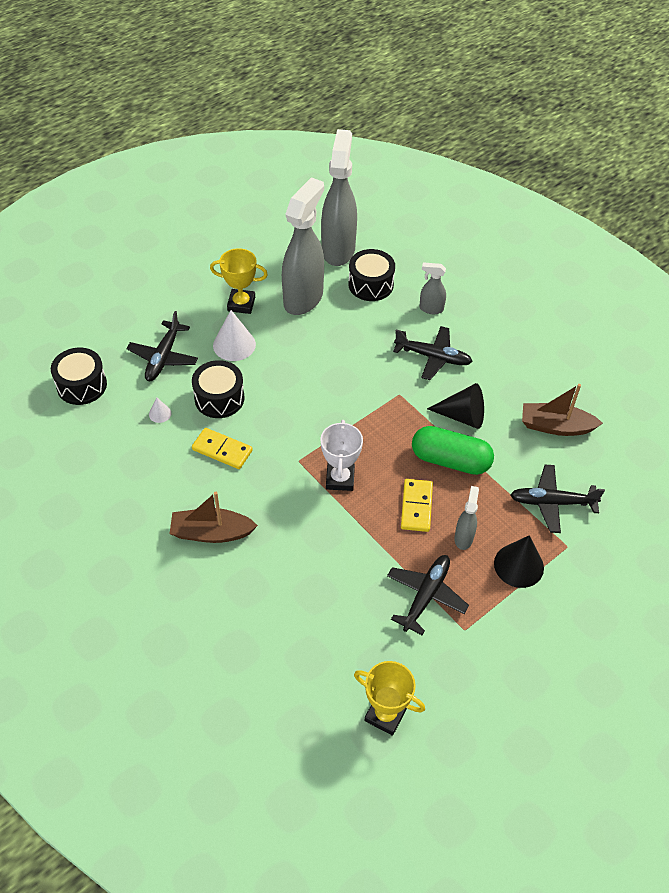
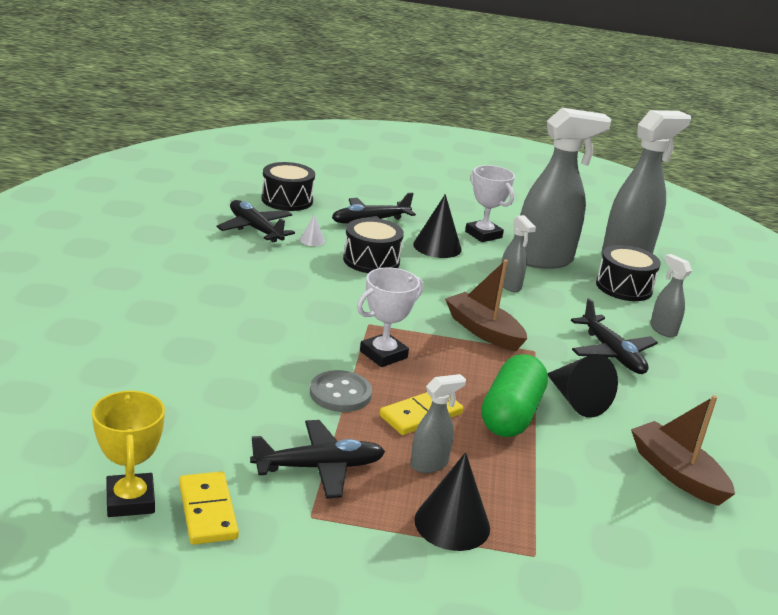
camera: 45 degrees right, 25 degrees down
brown boat [170,492,258,543] -> brown boat moved to [445,260,527,351]
yellow domino [192,428,253,469] -> yellow domino moved to [179,471,239,545]
yellow trophy [210,248,268,314] -> white trophy [465,165,515,242]
white cone [213,310,256,361] -> black cone [413,194,462,258]
green capsule [412,426,494,475] -> green capsule turned 45 degrees clockwise [481,354,548,437]
black plane [510,465,605,533] -> black plane moved to [217,200,295,242]
none -> grey button [310,370,372,412]
none -> grey spray bottle [501,215,536,292]

